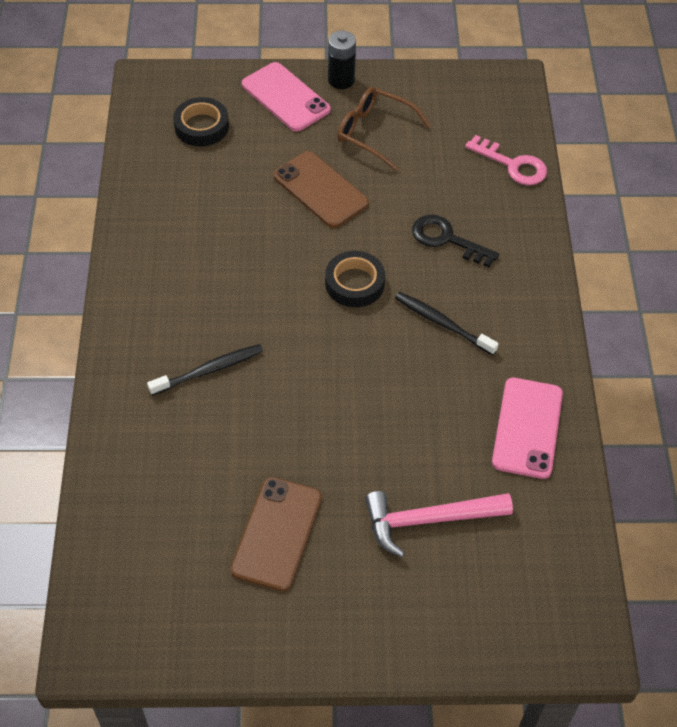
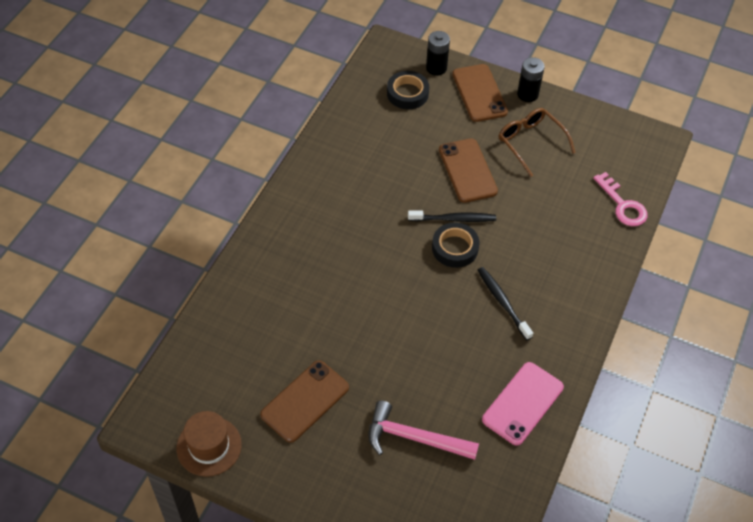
camera: 25 degrees right, 0 degrees up
black toothbrush [147,344,263,396] -> black toothbrush moved to [408,210,496,222]
pink phone [242,62,331,131] -> brown phone [452,64,508,122]
black key [412,215,499,268] -> none
none -> brown hat [177,411,242,477]
none -> black battery [426,31,450,76]

